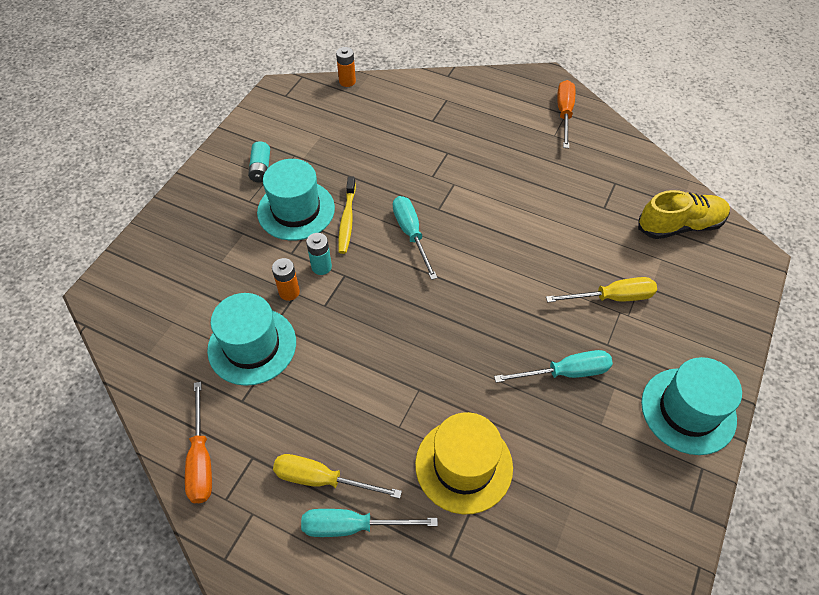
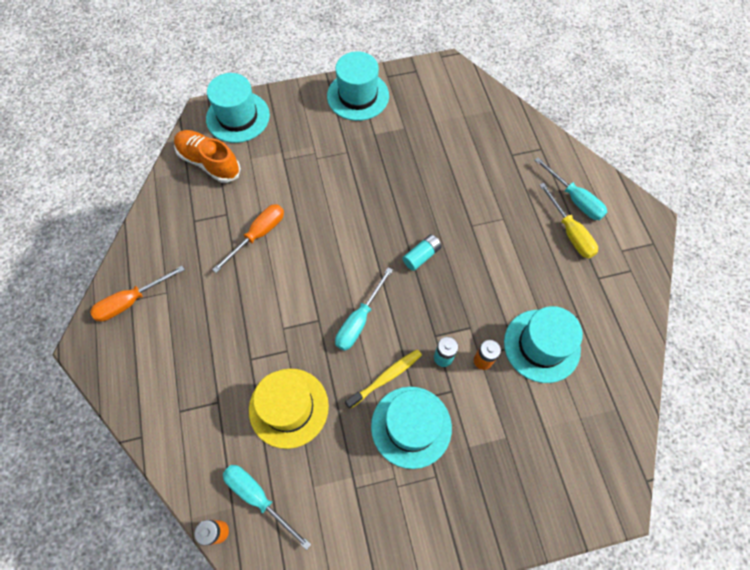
camera: 130 degrees left, 10 degrees up
orange screwdriver [185,382,212,503] -> orange screwdriver moved to [212,204,284,273]
turquoise battery [248,141,270,182] -> turquoise battery moved to [403,234,442,271]
yellow hat [415,412,513,514] -> yellow hat moved to [249,369,329,449]
turquoise screwdriver [494,350,613,383] -> turquoise screwdriver moved to [223,465,311,550]
yellow screwdriver [546,277,657,302] -> none
yellow shoe [638,190,730,239] -> orange shoe [174,130,241,183]
none -> turquoise hat [206,73,270,143]

